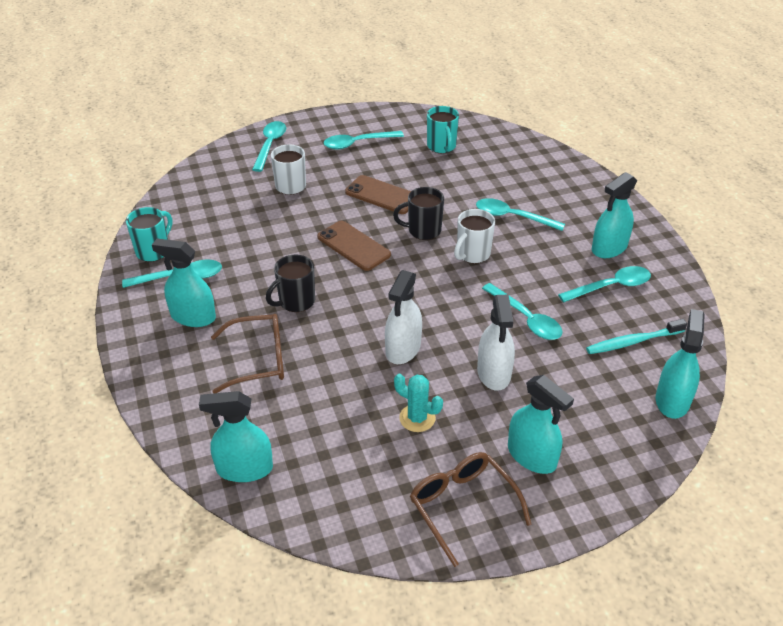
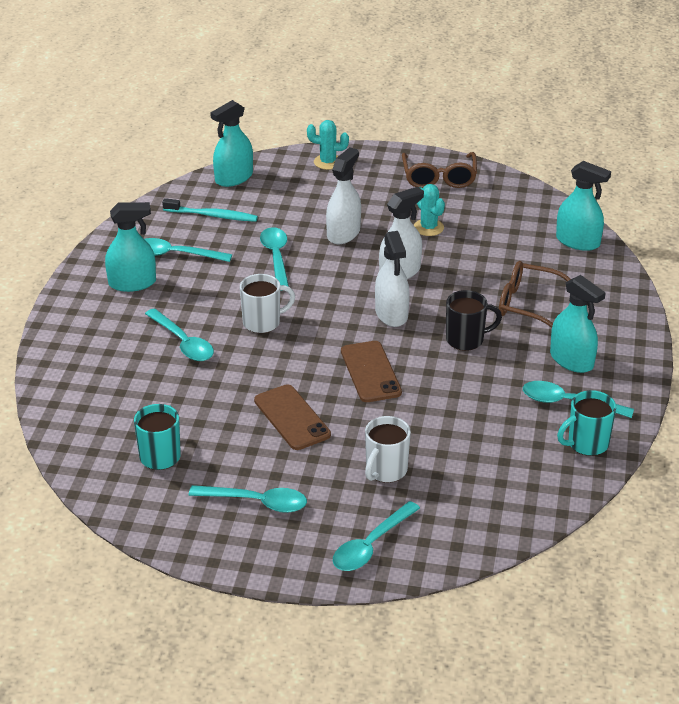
camera: 150 degrees left, 5 degrees down
black mug [393,187,444,240] -> none
turquoise spray bottle [508,375,574,474] -> none
none -> turquoise cactus [307,120,349,170]
none -> white spray bottle [375,231,410,327]

